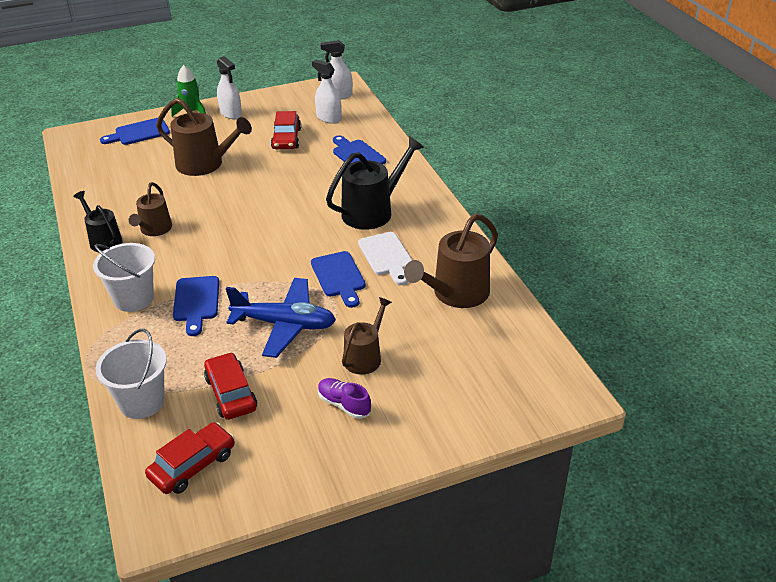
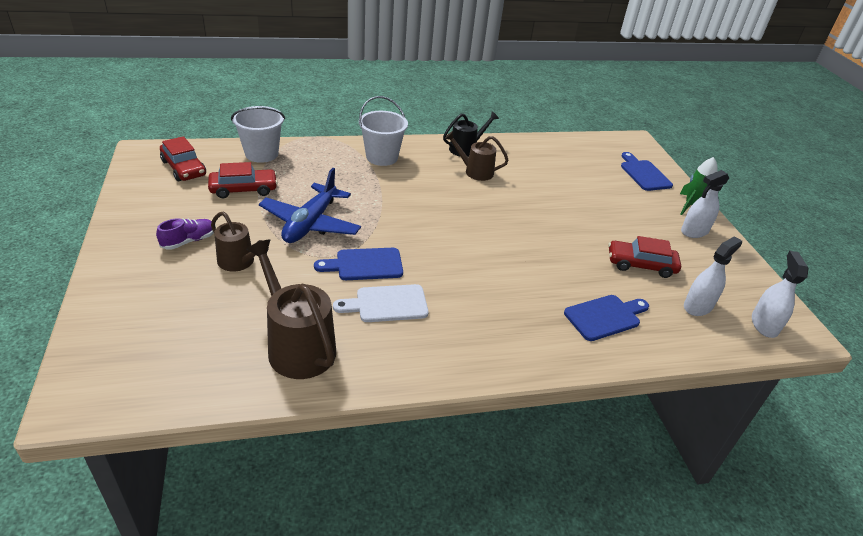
camera: 95 degrees right, 0 degrees up
brown watering can [156,98,252,176] -> none
blue cutting board [173,276,219,336] -> none
black watering can [326,136,424,230] -> none

